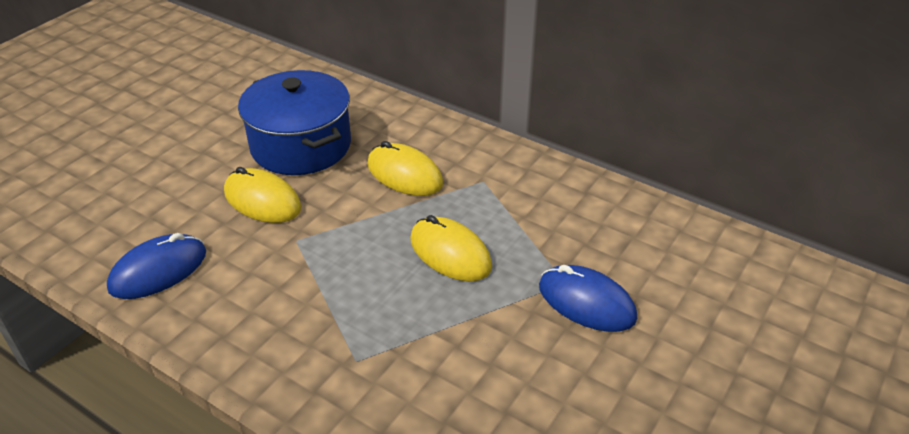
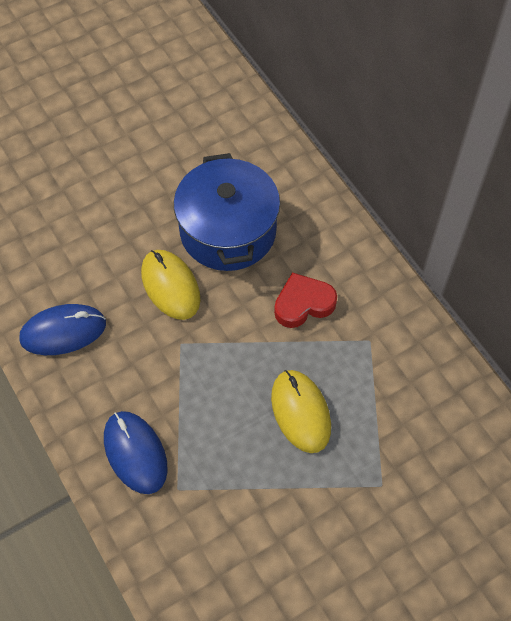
camera: 25 degrees right, 20 degrees up
yellow mouse [367,141,443,196] -> red heart [274,272,337,328]
blue mouse [539,265,637,332] -> blue mouse moved to [104,411,168,494]

